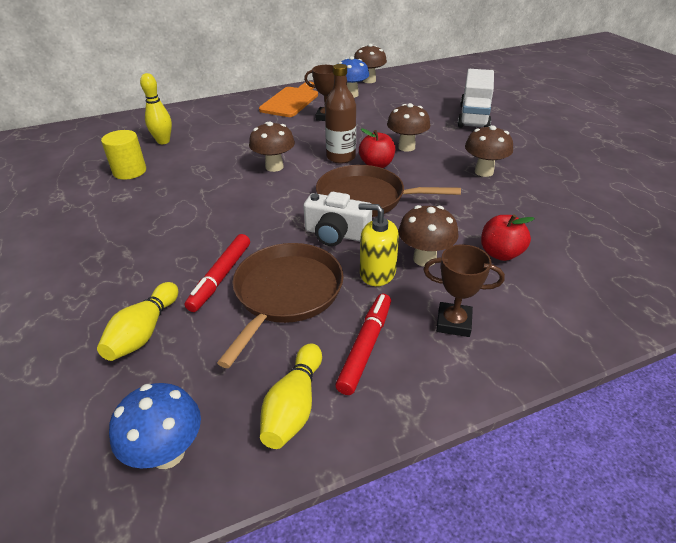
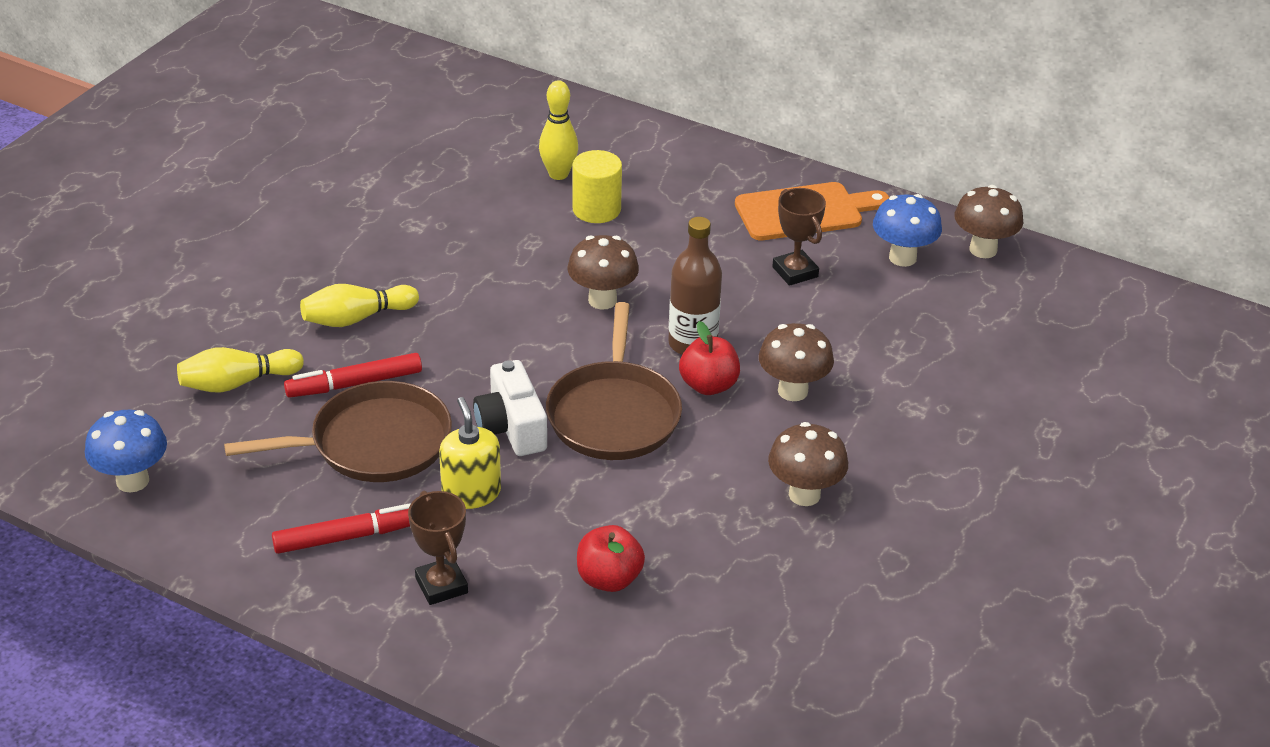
camera: 50 degrees right, 0 degrees up
yellow cylinder [101,130,146,180] -> yellow cylinder moved to [573,150,622,223]
yellow bowling pin [260,343,322,449] -> yellow bowling pin moved to [300,284,419,327]
brown pan [316,165,461,217] -> brown pan turned 150 degrees counterclockwise [546,302,682,460]
brown mushroom [398,205,459,267] -> none
white truck [458,69,494,128] -> none

